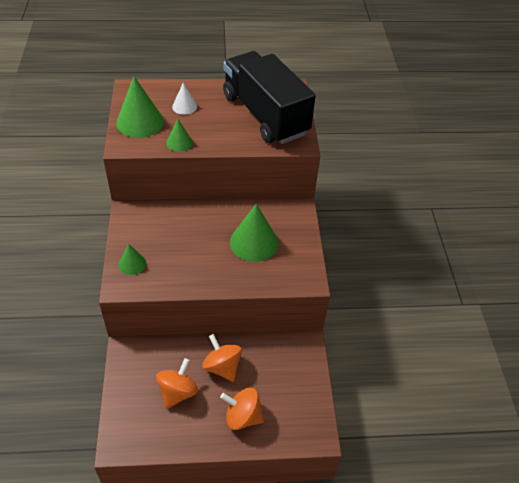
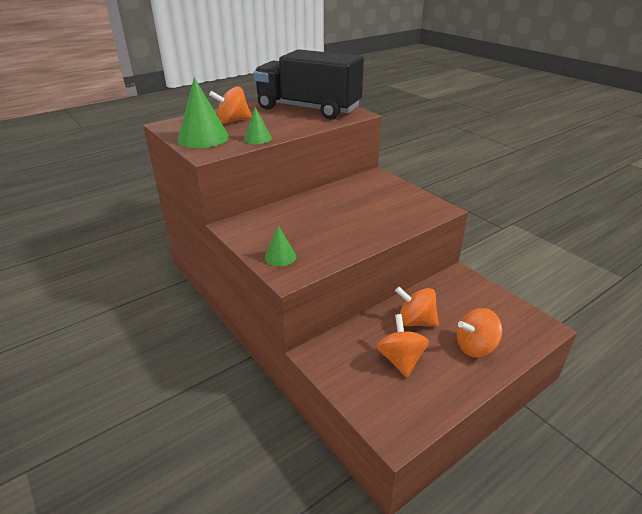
camera: 30 degrees left, 15 degrees down
white cone [172,83,197,115] -> orange spinning top [209,87,252,124]
green cone [230,204,278,262] -> none

